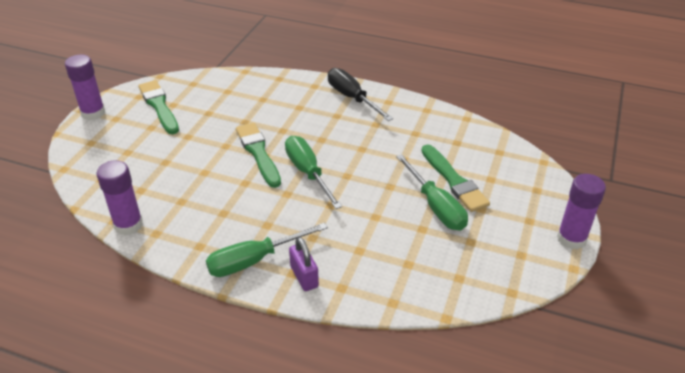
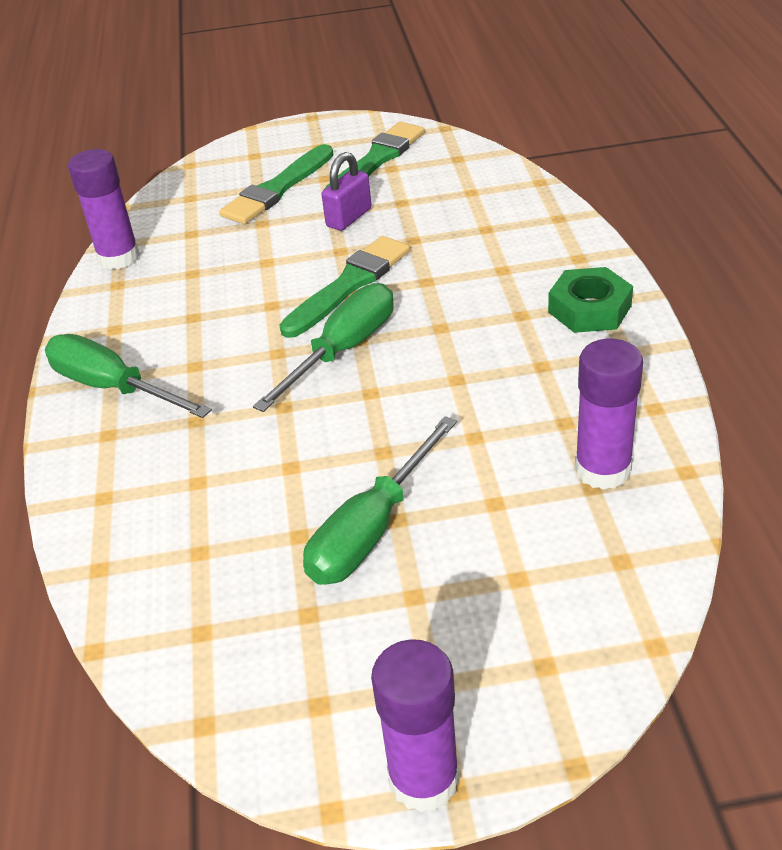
camera: 65 degrees right, 0 degrees up
purple glue stick [65,54,105,120] -> purple glue stick moved to [575,339,643,490]
purple padlock [289,237,319,291] -> purple padlock moved to [322,152,371,231]
black screwdriver [328,68,393,121] -> green nut [548,267,633,333]
green brush [422,144,490,212] -> green brush moved to [219,144,334,224]

